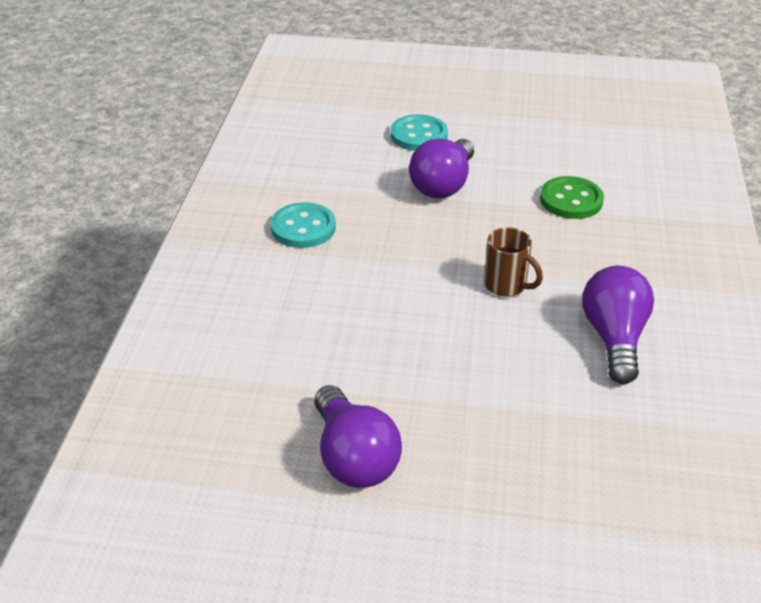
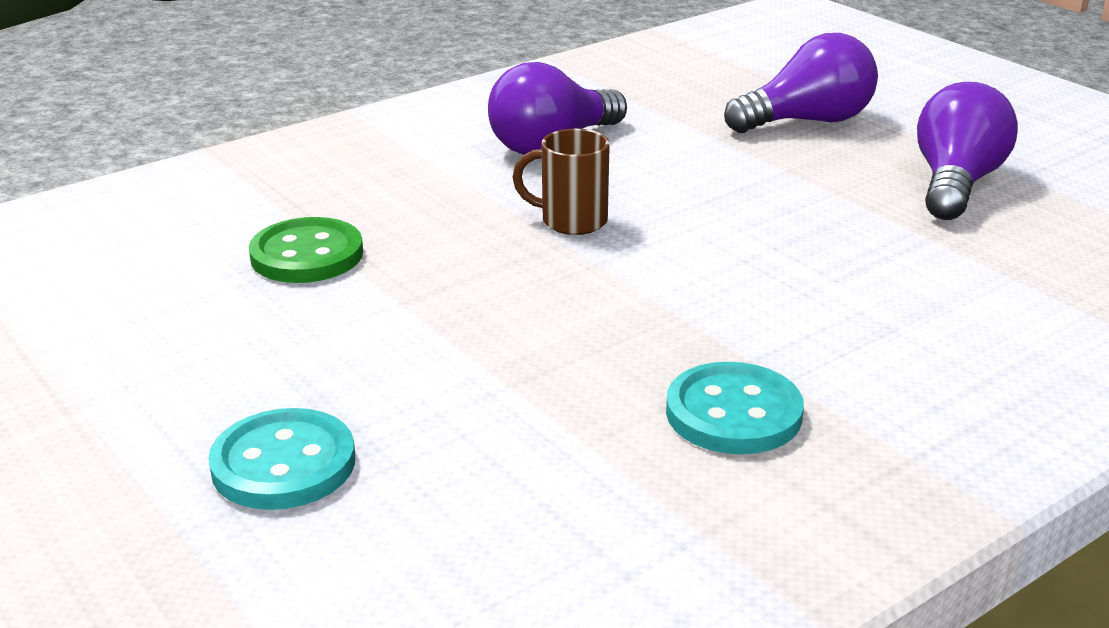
camera: 135 degrees left, 10 degrees down
purple light bulb [409,139,474,198] -> purple light bulb moved to [724,33,878,133]
brown mug [484,227,543,297] -> brown mug turned 75 degrees counterclockwise [512,129,610,235]

